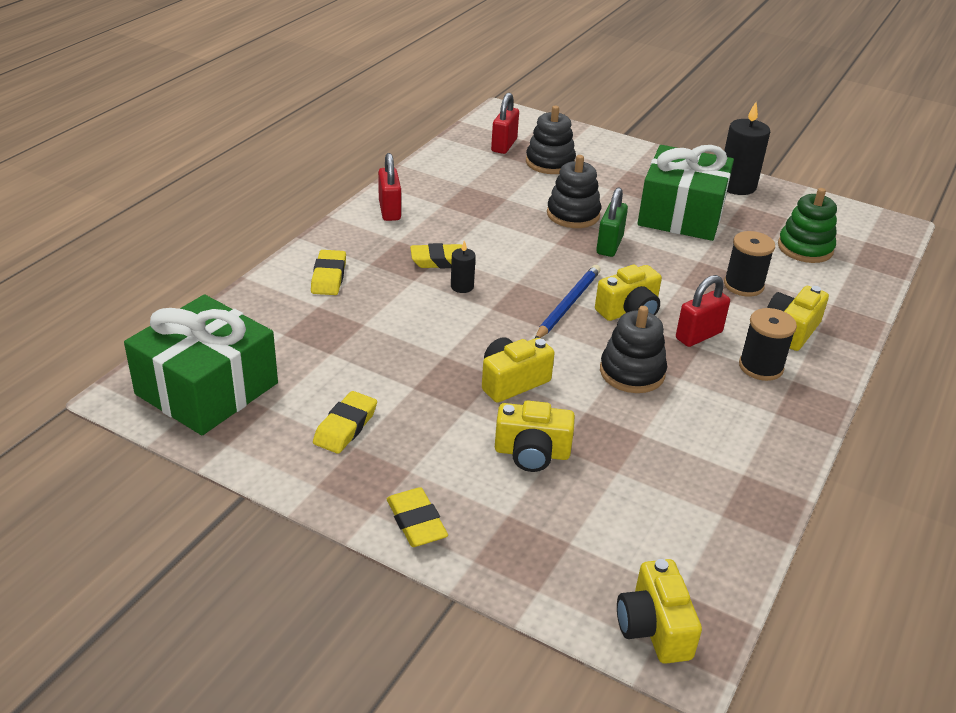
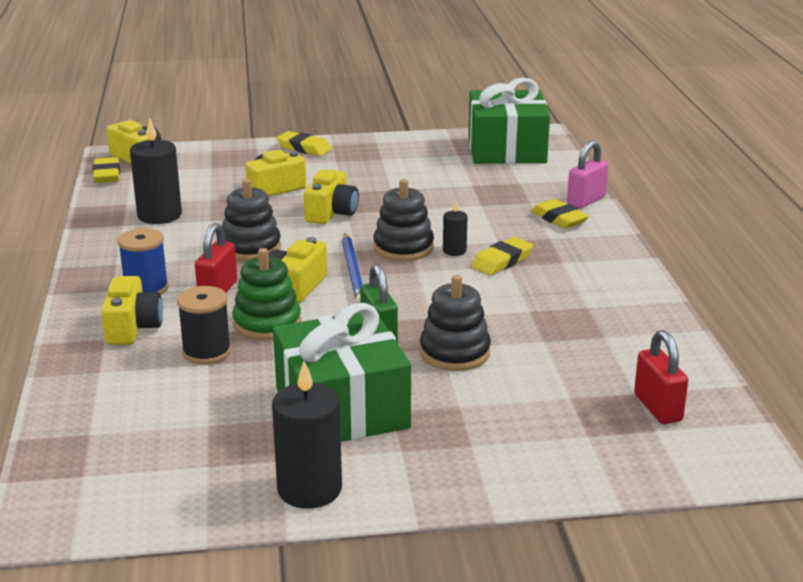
camera: 145 degrees right, 10 degrees down
yellow eraser [313,391,377,454] -> yellow eraser moved to [92,157,120,183]
red padlock [378,153,401,221] -> none
black stacking toy [526,106,576,174] -> black stacking toy moved to [374,179,434,261]
black spool [739,308,797,381] -> blue spool [118,228,169,295]
green stacking toy [778,188,837,263] -> green stacking toy moved to [232,248,301,340]
none -> black candle [130,118,182,224]
none -> pink padlock [567,140,609,209]

